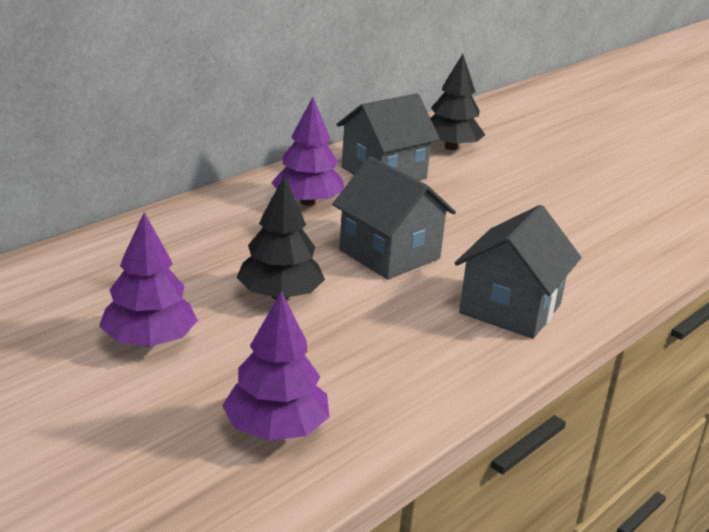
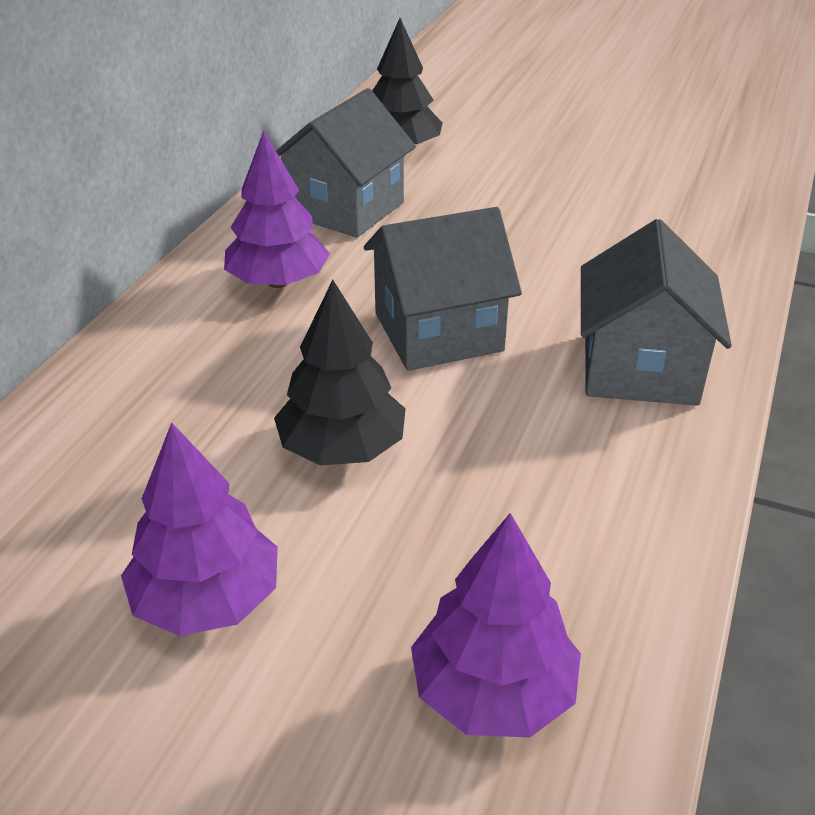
camera: 20 degrees left, 10 degrees up
grey house [332,157,456,279] -> grey house turned 45 degrees counterclockwise [364,207,522,371]

